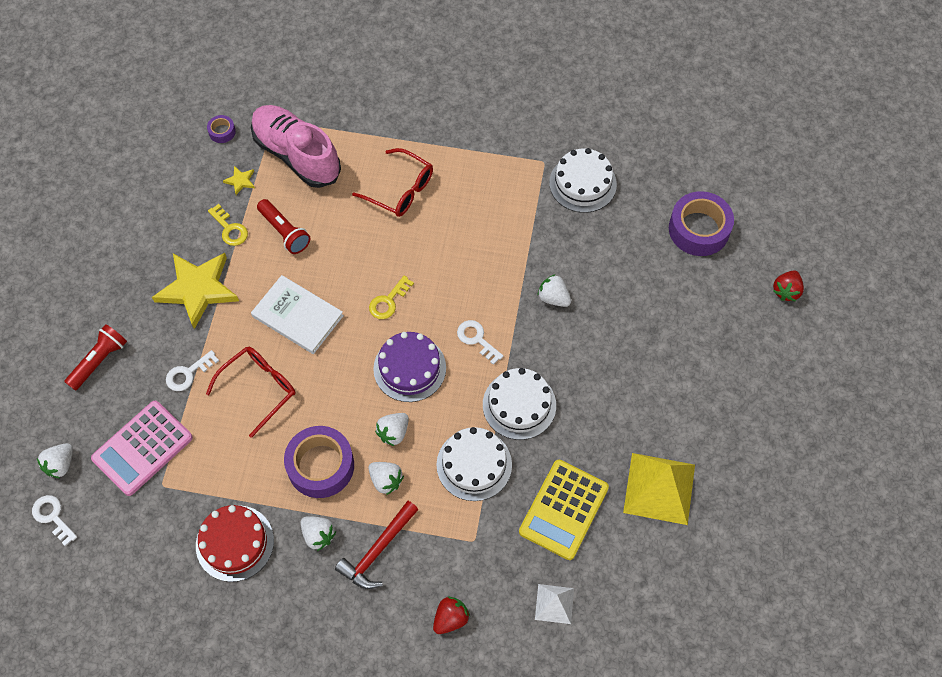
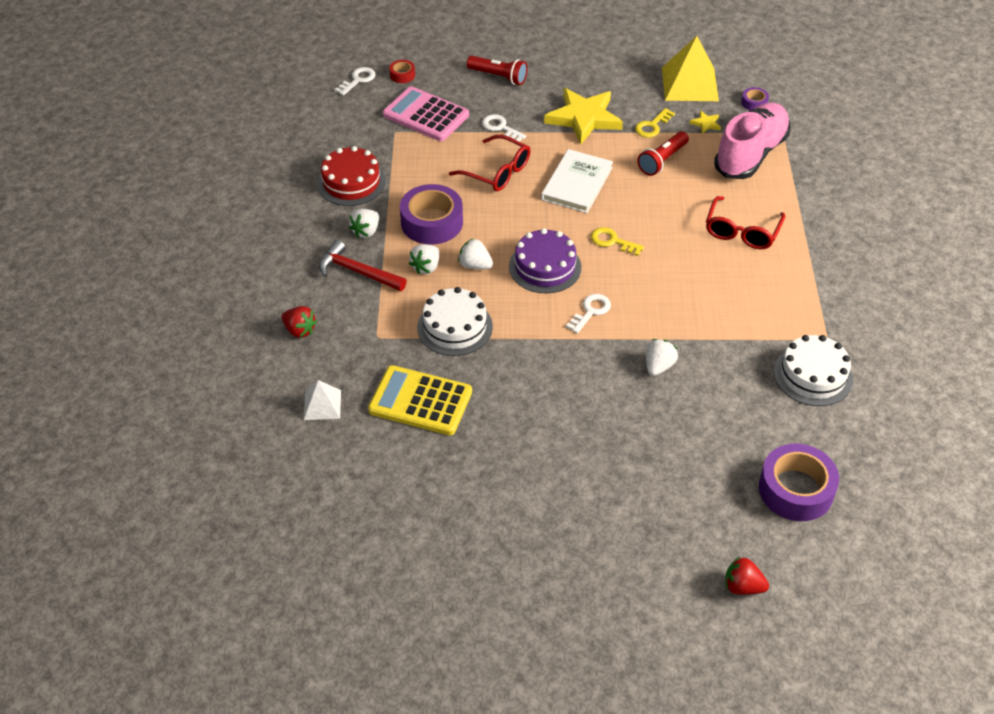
camera: 80 degrees right, 15 degrees down
white strawberry [37,443,73,478] -> red tape [389,60,415,83]
white cake [483,368,556,440] -> none
yellow pyramid [623,453,695,525] -> yellow pyramid moved to [662,36,719,101]

